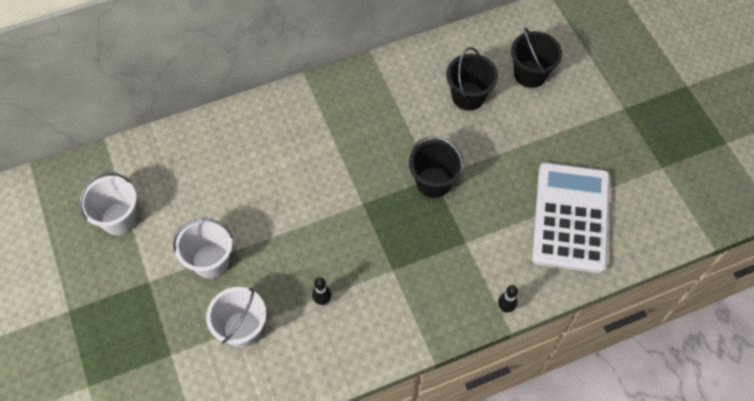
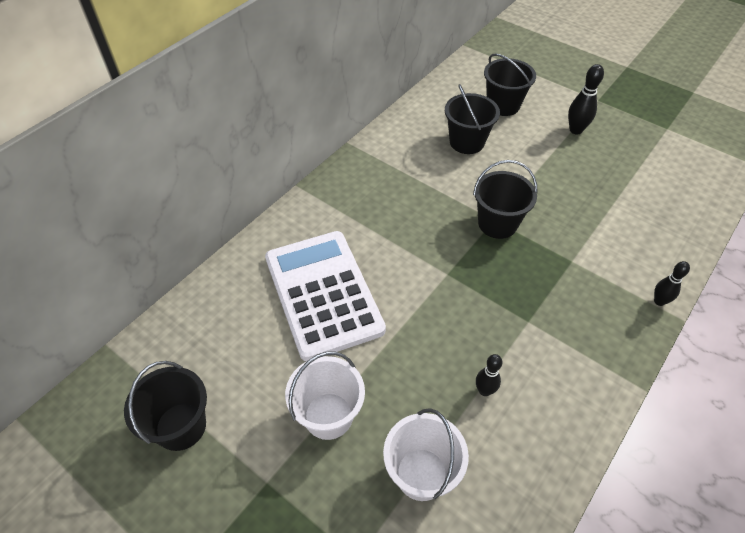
camera: 30 degrees left, 10 degrees down
white bucket [80,172,137,235] -> black bucket [124,361,207,451]
white calculator [532,163,610,274] -> white calculator moved to [265,231,386,361]
none -> black bowling pin [568,64,604,135]

